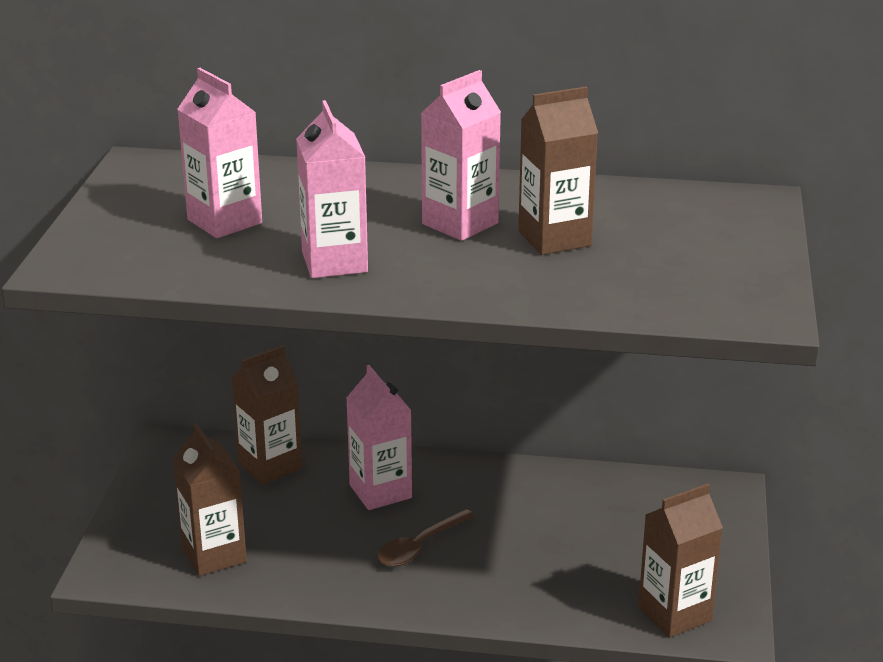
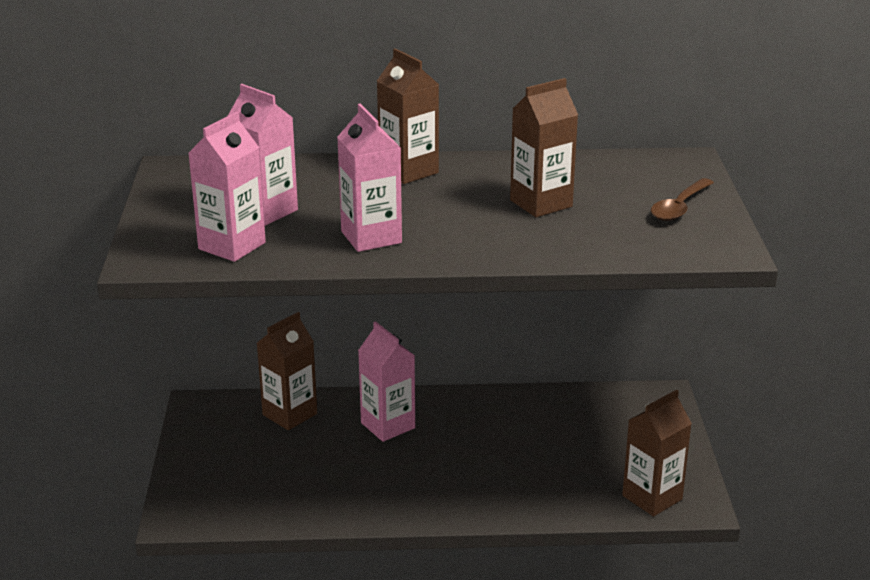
camera: 10 degrees left, 0 degrees up
brown carton [173,423,247,576] -> brown carton moved to [377,48,439,184]
brown spoon [377,509,475,567] -> brown spoon moved to [651,178,714,221]
pink carton [421,70,501,241] -> pink carton moved to [188,112,266,262]

